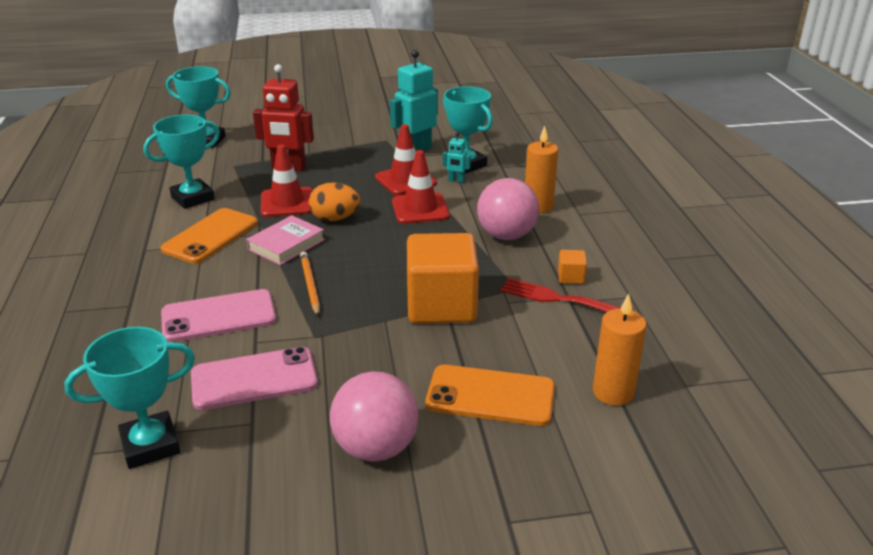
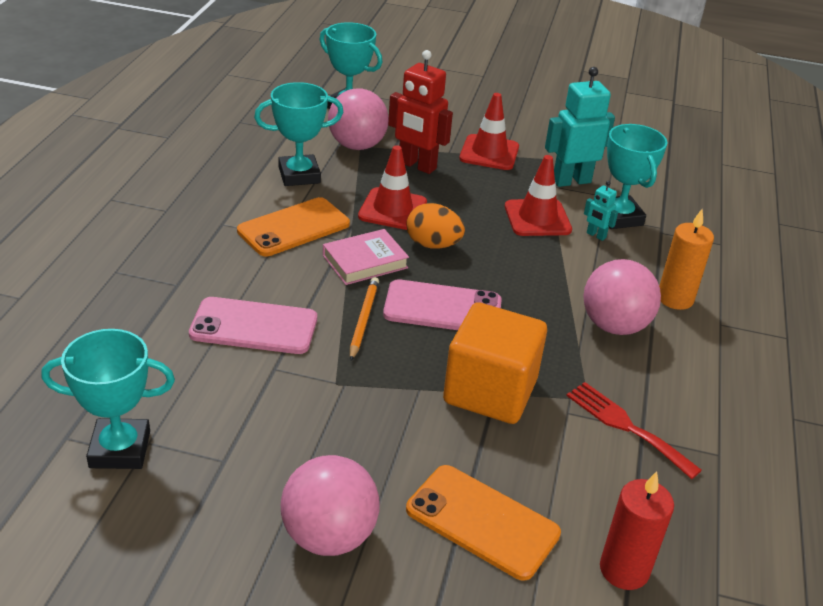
camera: 20 degrees right, 5 degrees up
pink phone [191,347,318,410] -> pink phone moved to [383,279,502,330]
red traffic cone [392,150,450,224] -> red traffic cone moved to [459,93,519,170]
orange cube [558,250,587,284] -> none
orange candle [593,294,647,406] -> red candle [600,471,674,590]
none -> pink ball [328,88,389,150]

